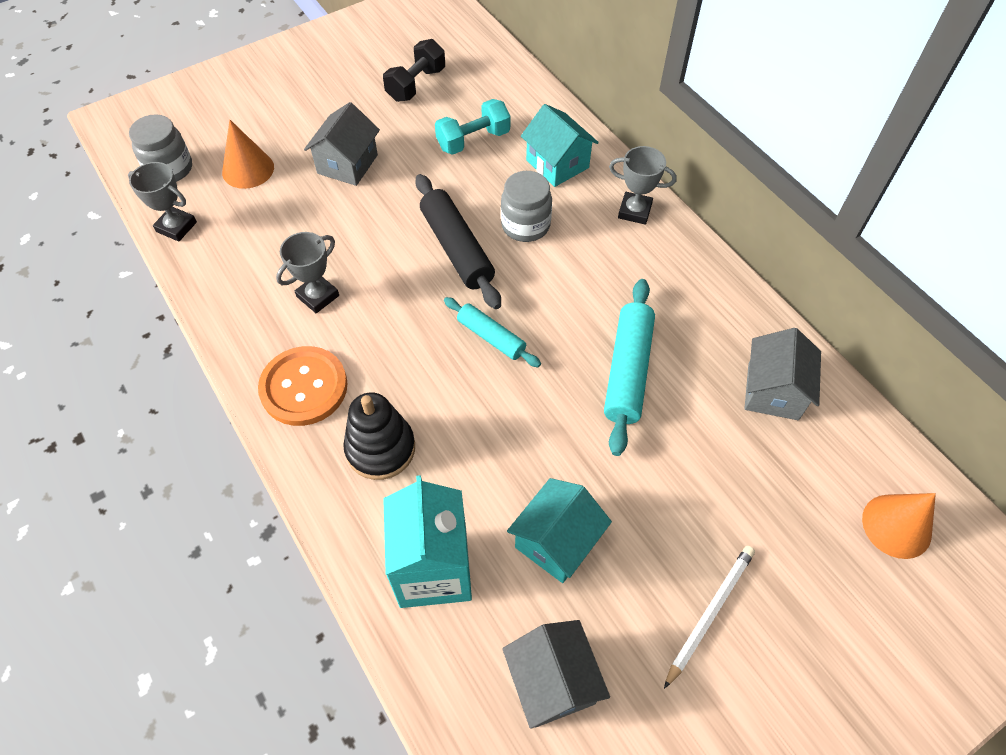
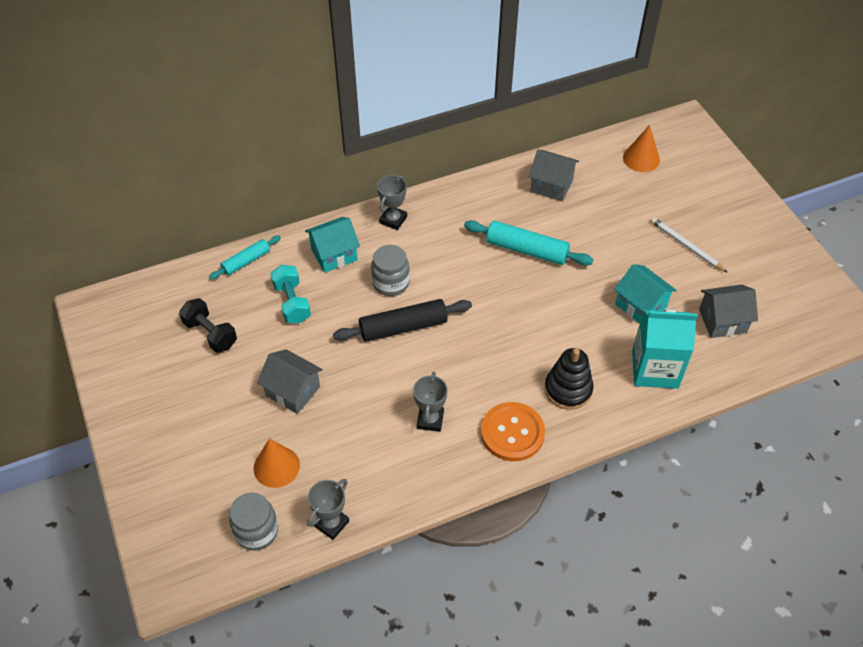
camera: 80 degrees left, 5 degrees down
grey trophy [276,232,339,313] -> grey trophy turned 45 degrees clockwise [413,372,448,432]
turquoise rolling pin [444,297,541,367] -> turquoise rolling pin moved to [209,236,281,280]

